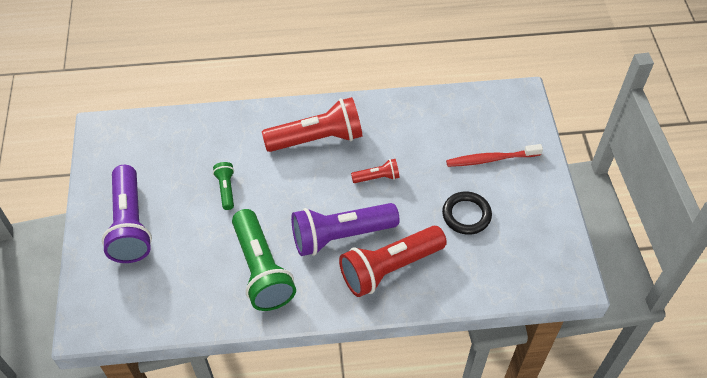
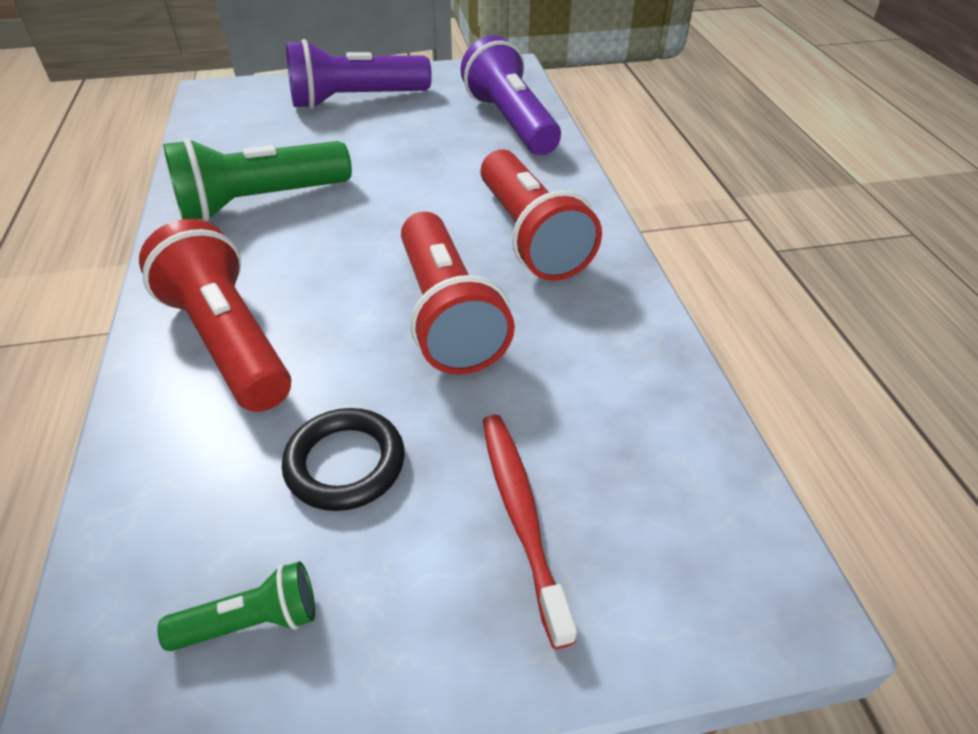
camera: 85 degrees right, 10 degrees down
green flashlight [213,162,234,210] -> green flashlight moved to [157,561,315,651]
purple flashlight [291,203,400,256] -> purple flashlight moved to [461,35,561,155]
red flashlight [351,159,400,183] -> red flashlight [401,212,515,375], size x2.11

